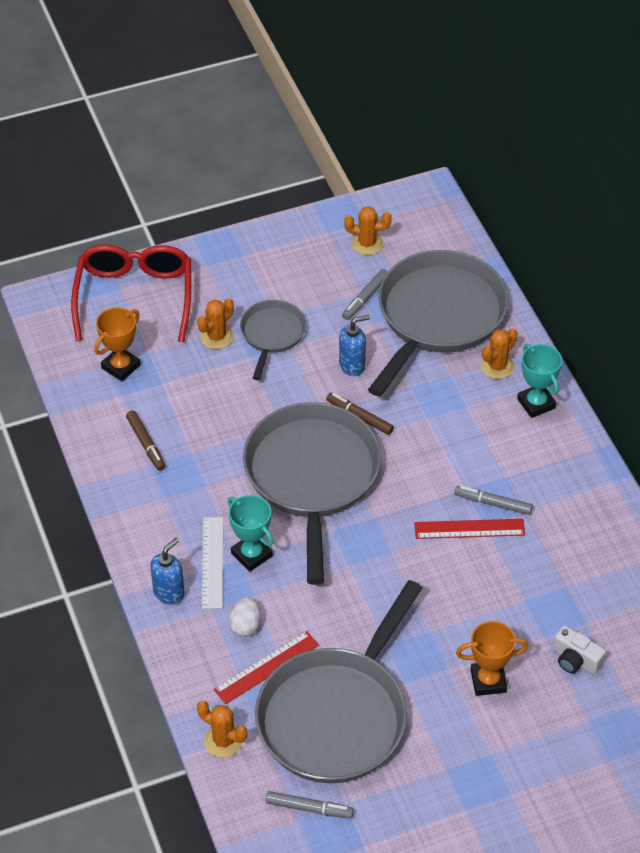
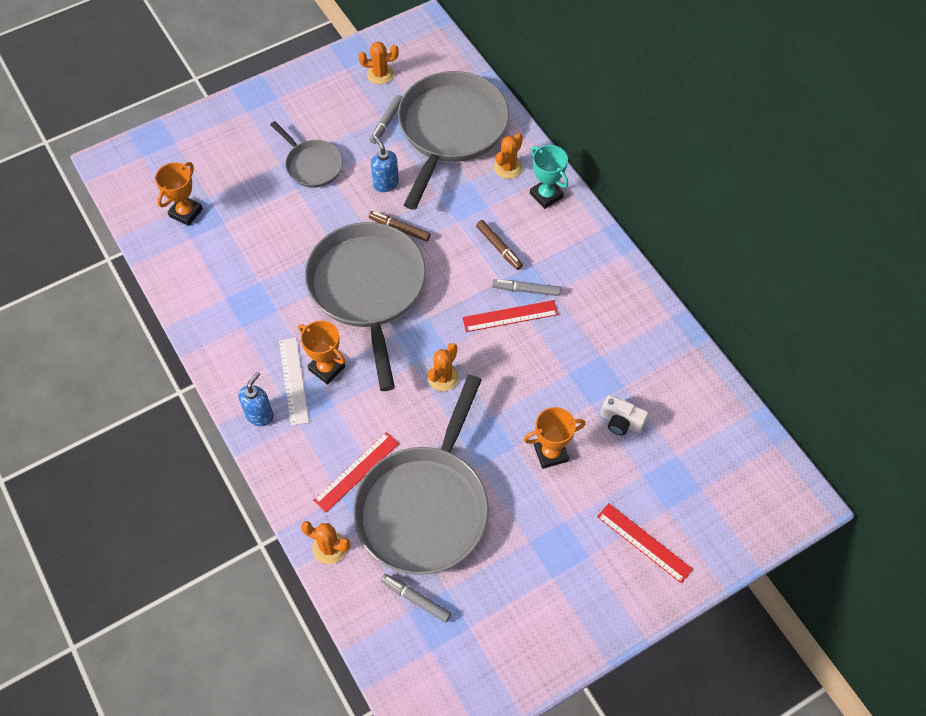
camera: 10 degrees left, 10 degrees up
red glasses [71,244,191,342] -> none
brown marker [126,410,166,471] -> brown marker moved to [476,220,523,270]
orange cactus [197,298,234,349] -> orange cactus moved to [427,343,459,391]
turquoise trophy [228,495,274,572] -> orange trophy [298,320,345,385]
white egg [229,597,261,637] -> none
grey pan [240,300,306,380] -> grey pan turned 135 degrees clockwise [270,121,343,188]
grey marker [266,791,354,819] -> grey marker turned 150 degrees counterclockwise [381,574,451,623]
blue soap dispenser [339,315,370,376] -> blue soap dispenser turned 90 degrees counterclockwise [371,136,399,192]
none -> red ruler [597,503,693,583]

